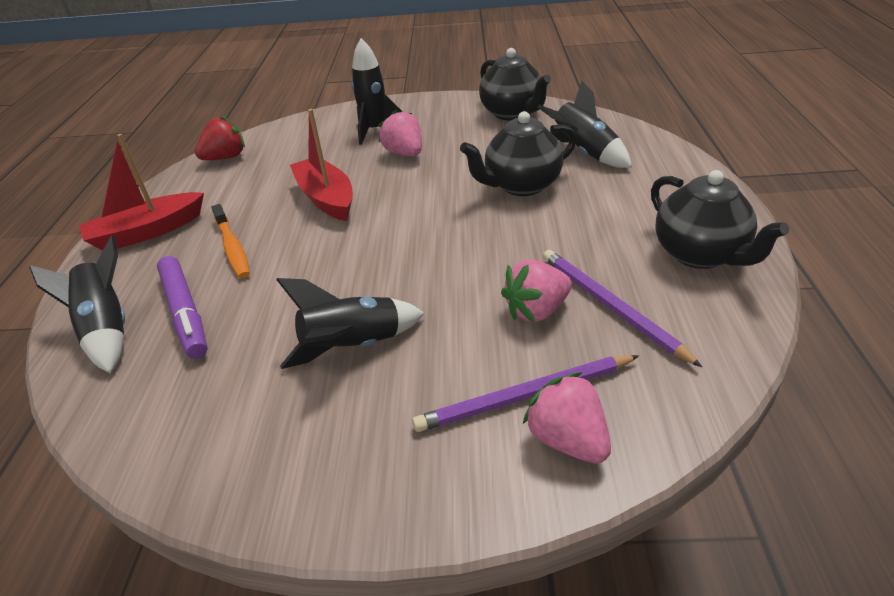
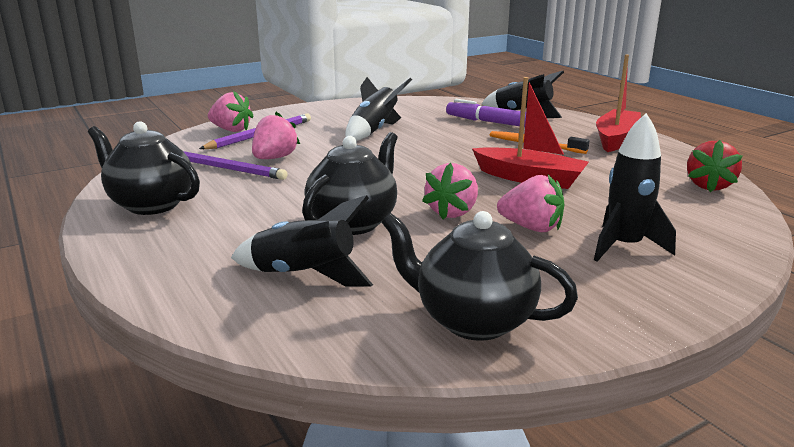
camera: 145 degrees right, 15 degrees down
none -> pink strawberry [422,163,478,220]

